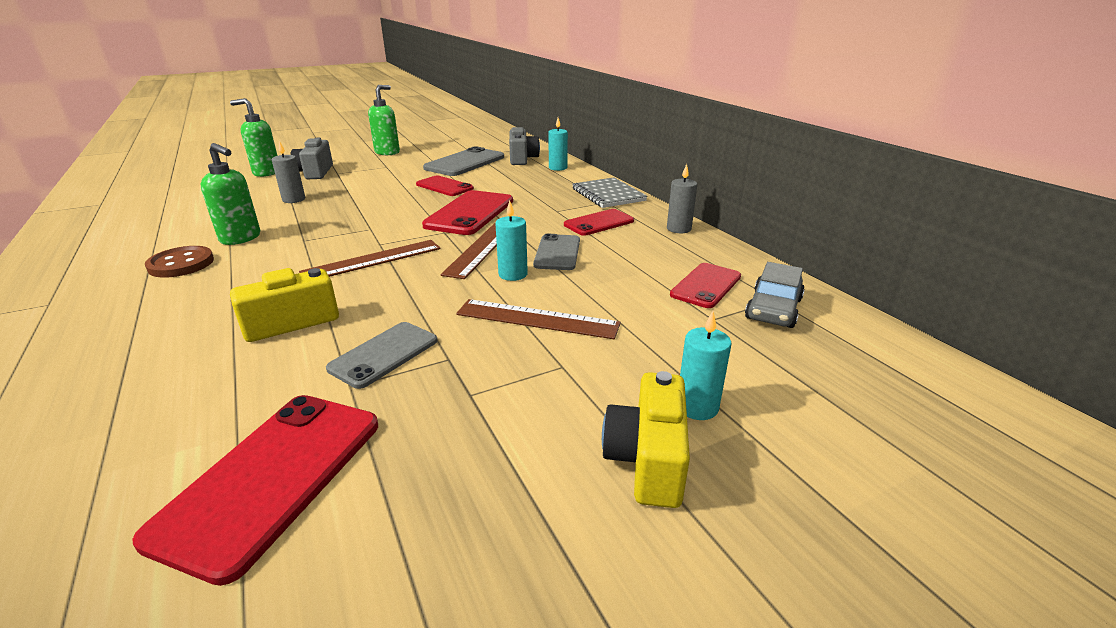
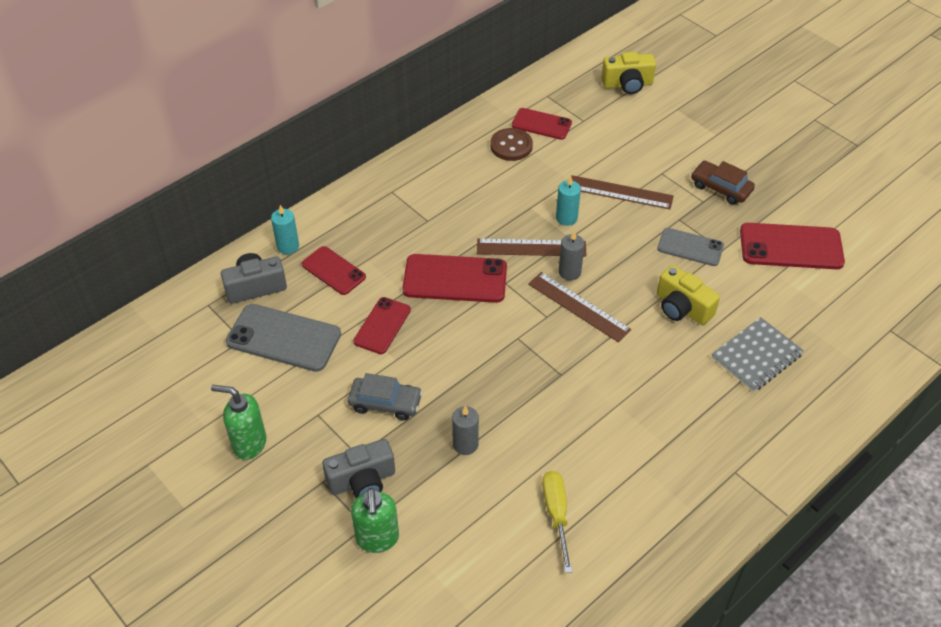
camera: 105 degrees left, 20 degrees up
brown button [145,246,214,278] -> brown button moved to [490,128,533,161]
green soap dispenser [200,143,260,245] -> none
brown ruler [456,299,621,339] -> brown ruler turned 75 degrees counterclockwise [571,175,674,209]
grey phone [533,234,580,270] -> none
red phone [564,209,634,236] -> red phone moved to [301,246,366,295]
grey notebook [572,177,647,208] -> grey notebook moved to [712,317,804,392]
yellow camera [602,371,690,508] -> yellow camera moved to [601,52,656,94]
grey candle [667,164,697,233] -> grey candle moved to [559,231,585,280]
turquoise candle [680,311,731,420] -> none
grey car [745,262,804,328] -> grey car moved to [348,373,423,421]
none -> yellow screwdriver [542,471,572,573]
none -> brown car [691,161,755,205]

